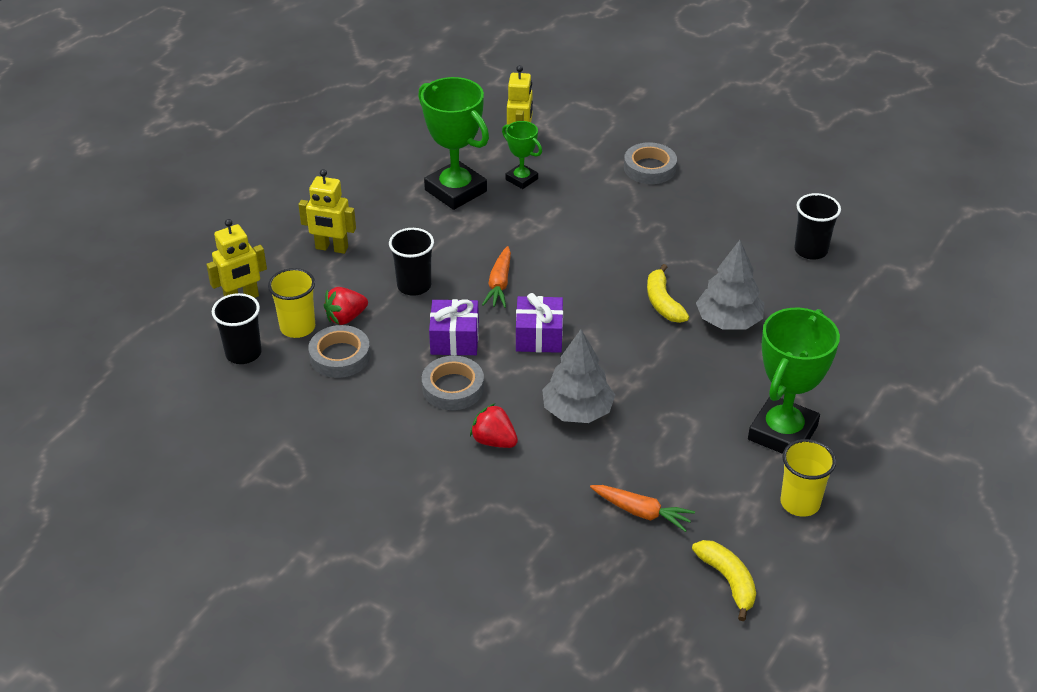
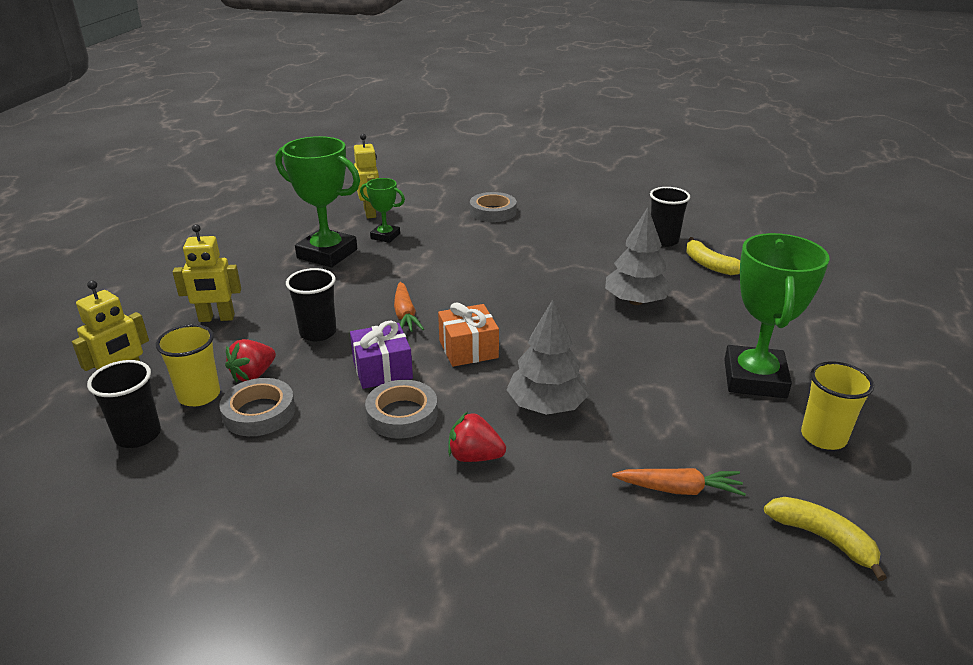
camera: 20 degrees left, 10 degrees down
purple gift [516,293,563,353] -> orange gift [438,302,499,367]
yellow banana [647,264,689,323] -> yellow banana moved to [686,237,740,275]

